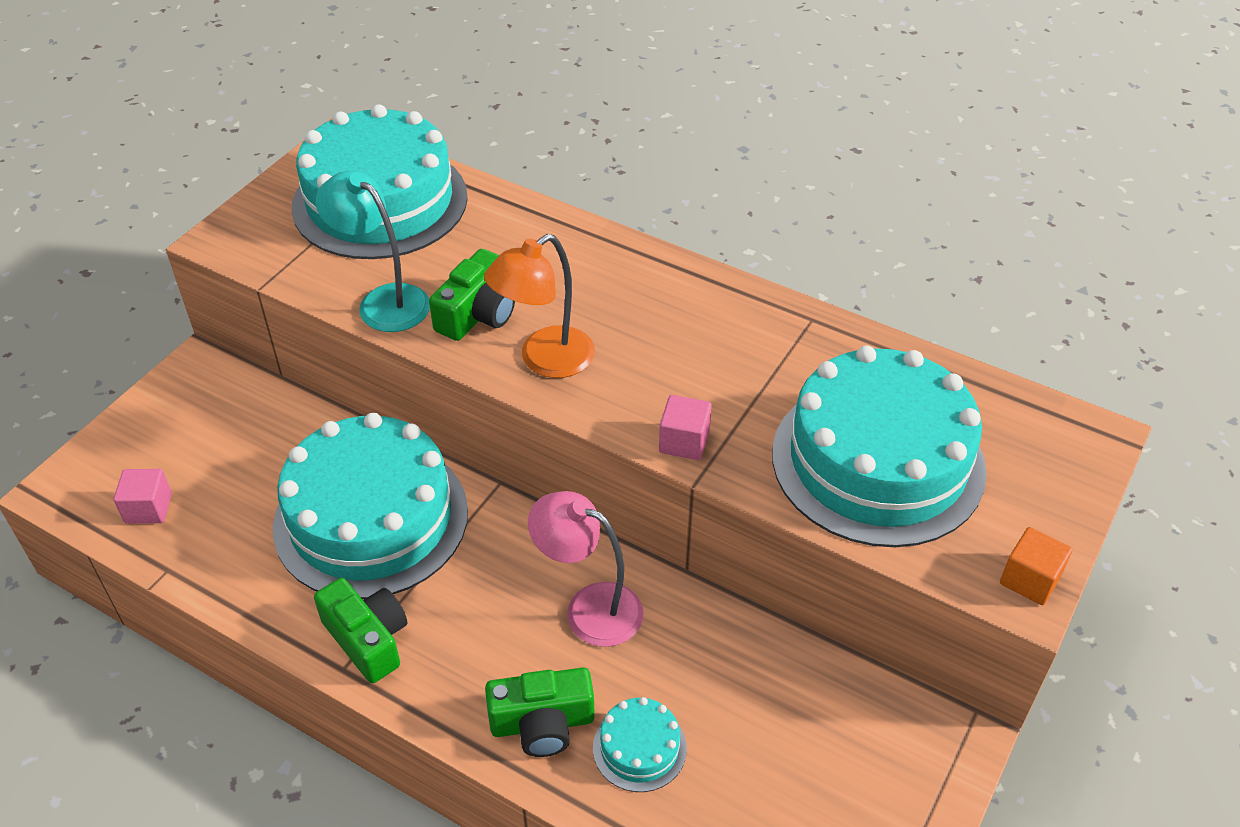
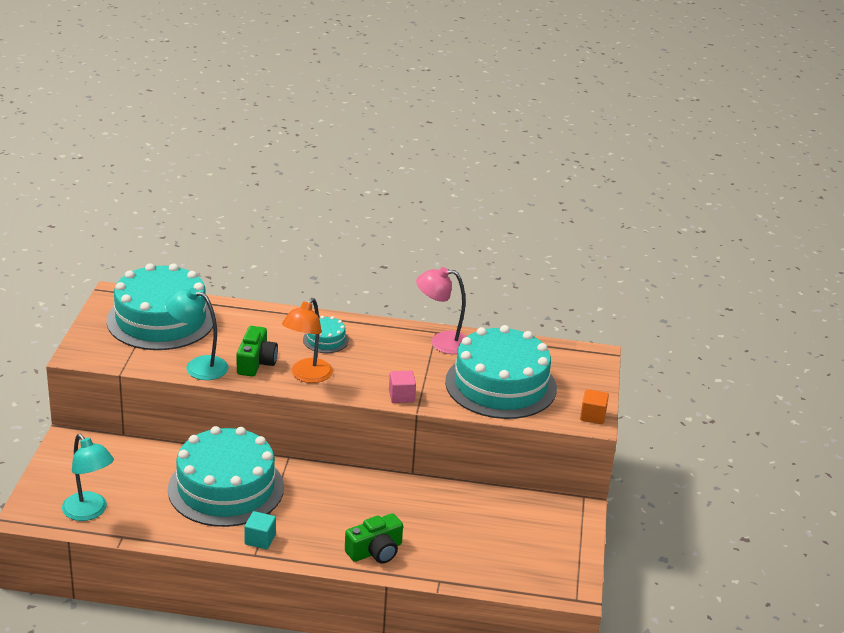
camera: 25 degrees left, 15 degrees down
pink cube [114,469,172,524] -> turquoise lamp [62,434,114,521]
green camera [314,578,407,683] -> turquoise cube [244,511,276,549]
pink lamp [528,491,644,647] -> pink lamp moved to [416,267,467,354]
turquoise cake [593,697,687,792] -> turquoise cake moved to [303,316,349,353]

